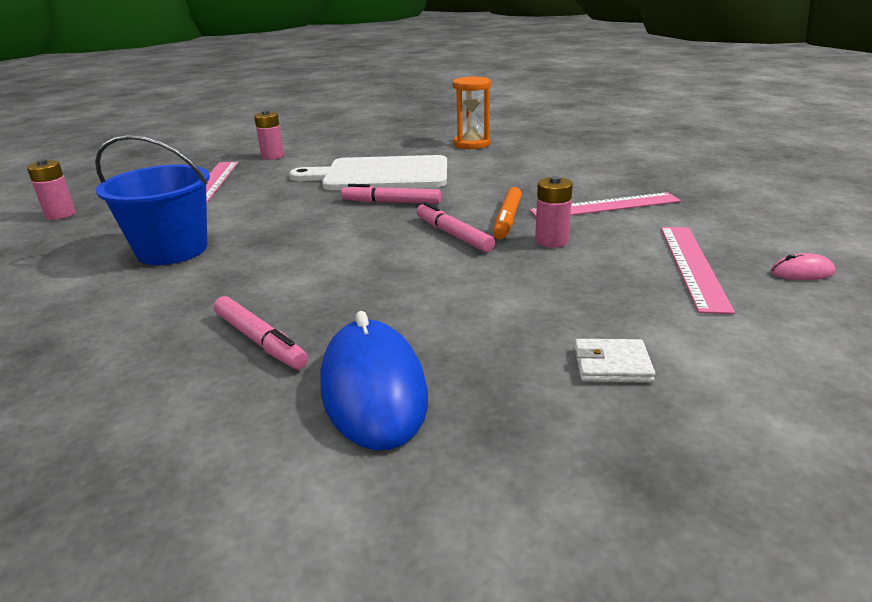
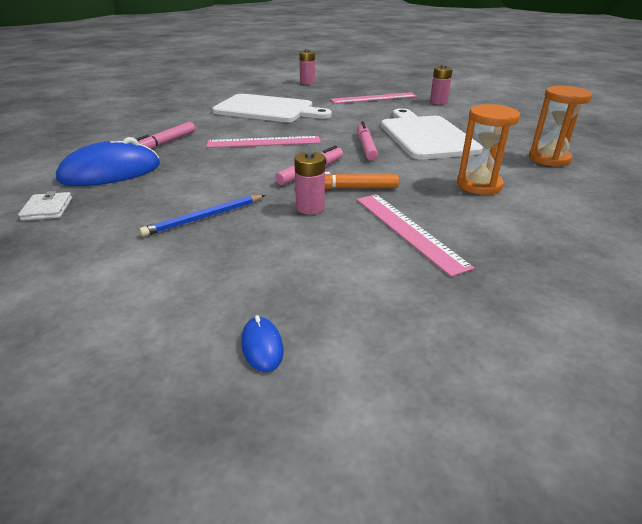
camera: 75 degrees right, 5 degrees up
blue bucket [95,135,210,265] -> white cutting board [212,94,332,122]
white wallet [574,339,655,383] -> white wallet moved to [18,191,72,221]
pink ruler [661,227,735,314] -> pink ruler moved to [206,136,321,148]
pink mouse [771,253,835,280] -> blue mouse [241,315,283,372]
none -> blue pencil [140,195,265,236]
none -> orange hourglass [457,104,520,195]

